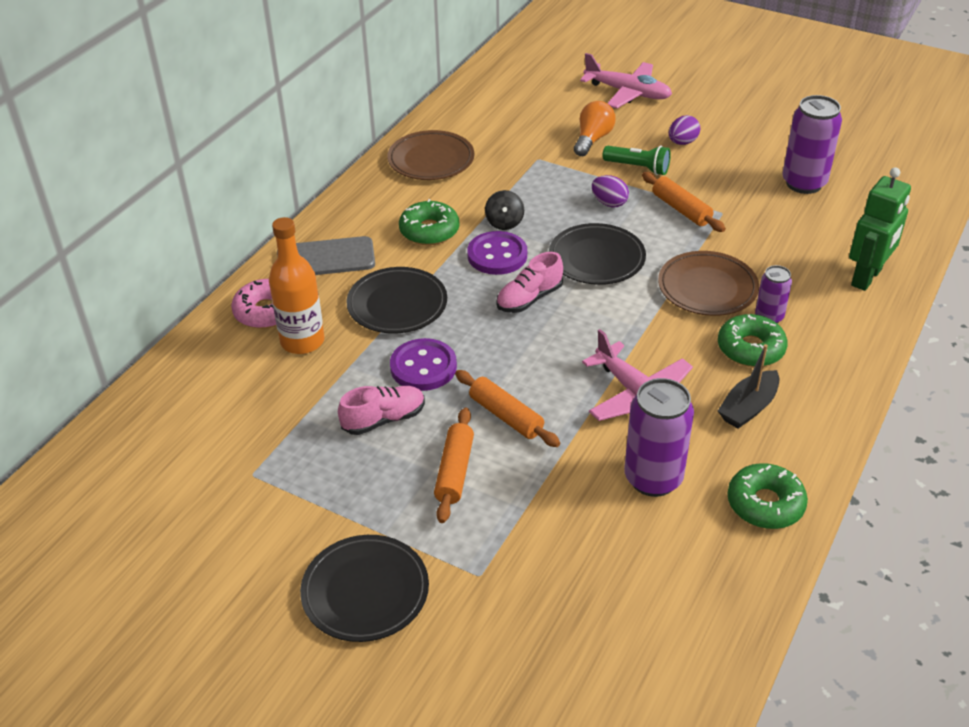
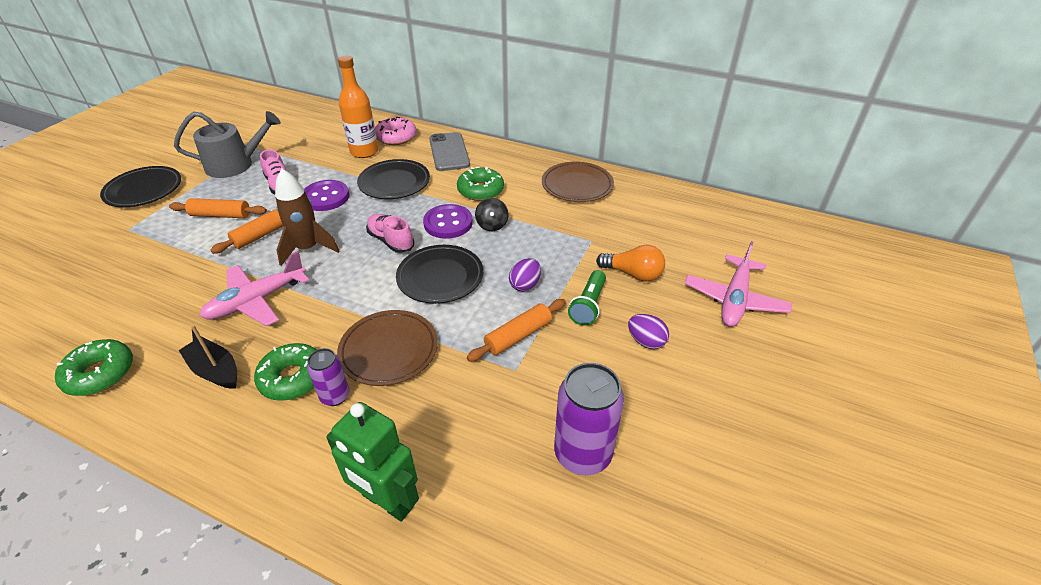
camera: 85 degrees right, 0 degrees up
black spinning top [485,190,524,230] -> black spinning top turned 90 degrees counterclockwise [475,198,509,231]
purple can [624,378,694,497] -> none
none -> grey watering can [174,111,281,178]
none -> brown rocket [275,169,339,266]

